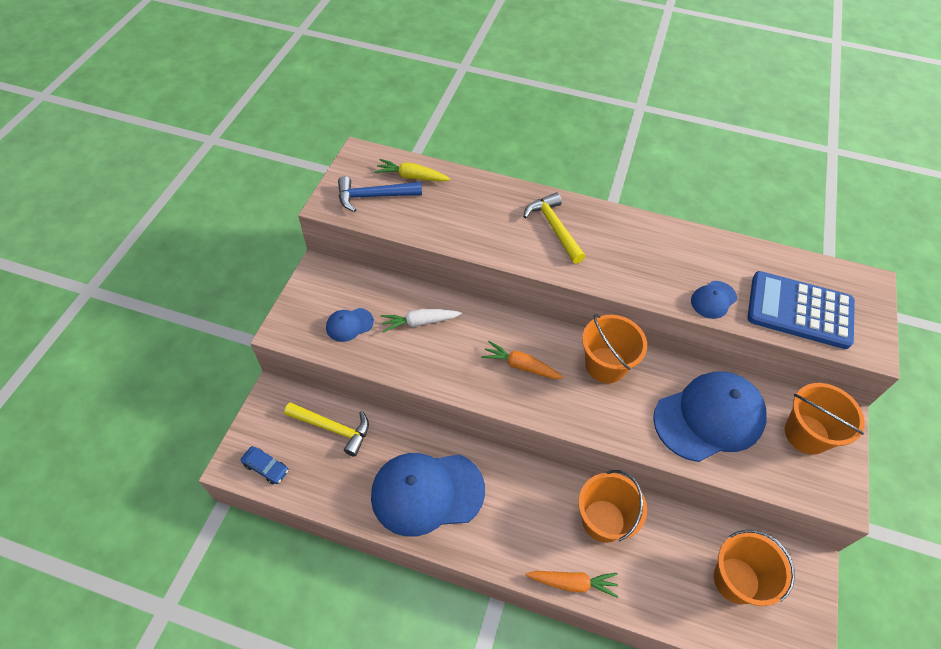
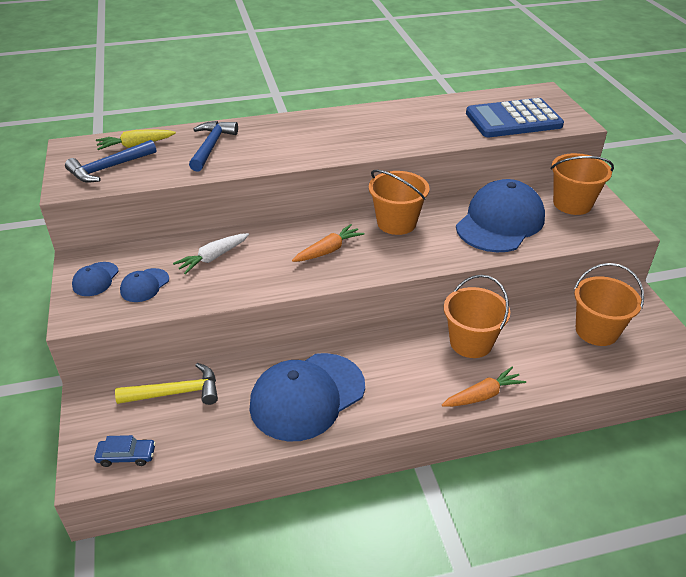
camera: 30 degrees left, 15 degrees down
orange carrot [481,341,564,379] -> orange carrot turned 150 degrees clockwise [292,224,365,262]
yellow hammer [523,192,585,264] -> none
blue cap [691,281,737,319] -> blue cap moved to [72,262,119,296]
none -> blue hammer [189,121,238,172]

